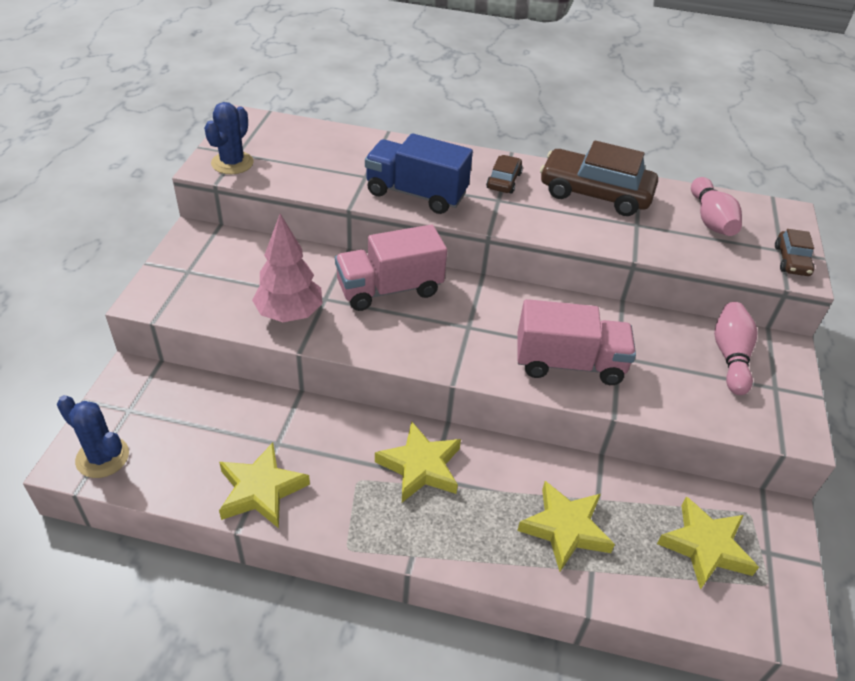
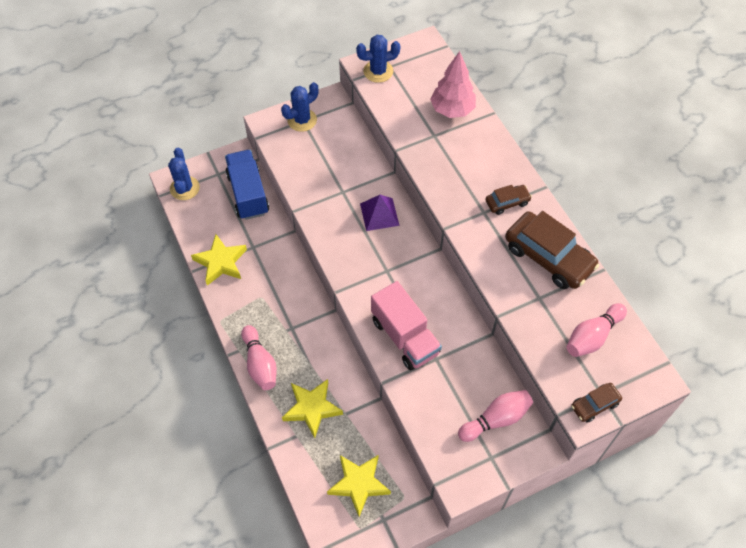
camera: 55 degrees right, 15 degrees up
pink tree [252,214,323,322] -> pink tree moved to [430,51,476,118]
pink truck [335,224,447,311] -> purple pyramid [360,195,399,231]
blue truck [365,133,473,214] -> blue truck moved to [225,150,269,220]
yellow star [375,421,461,502] -> none
brown car [540,140,658,216] -> brown car turned 150 degrees clockwise [505,211,599,289]
none -> pink bowling pin [241,325,277,390]
none -> blue cactus [281,82,318,132]

